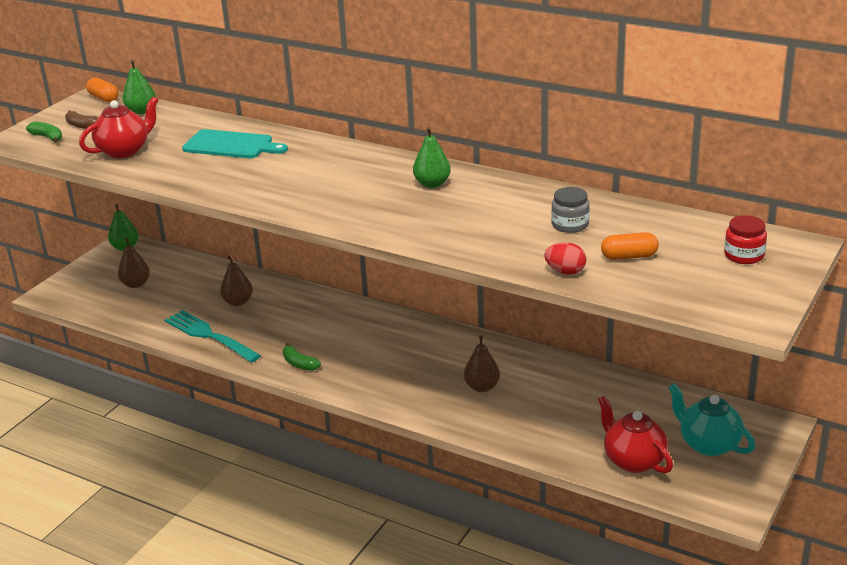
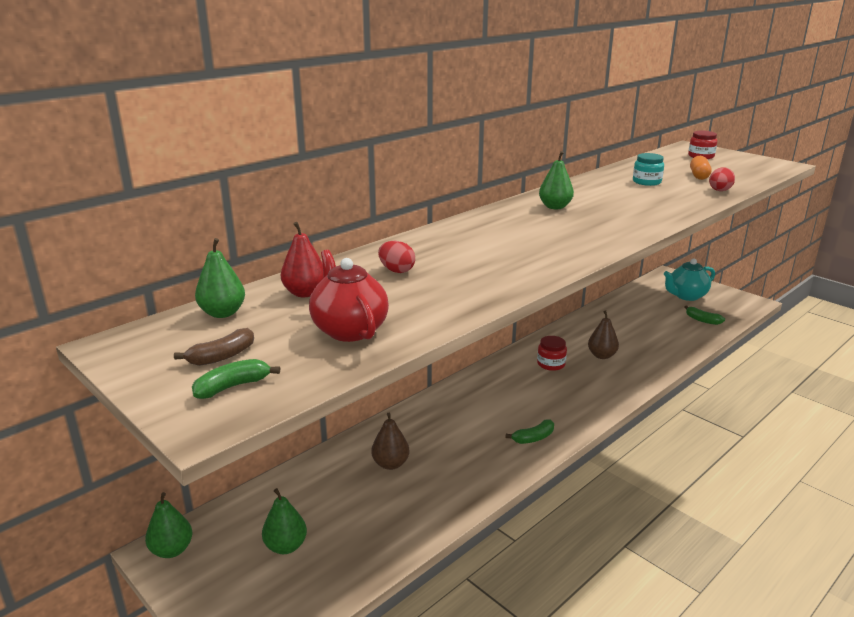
camera: 75 degrees left, 5 degrees down
orange capsule [86,78,119,102] -> none
brown pear [118,238,150,288] -> green pear [262,488,307,554]
turquoise fork [165,310,261,363] -> none
turquoise cutting board [182,129,288,158] -> red egg [378,241,415,273]
grey jar [551,187,590,233] -> turquoise jar [633,153,664,186]
red teapot [598,396,673,473] -> green banana [685,305,725,325]
none -> red pear [281,222,323,297]
none -> red jar [537,336,567,371]

